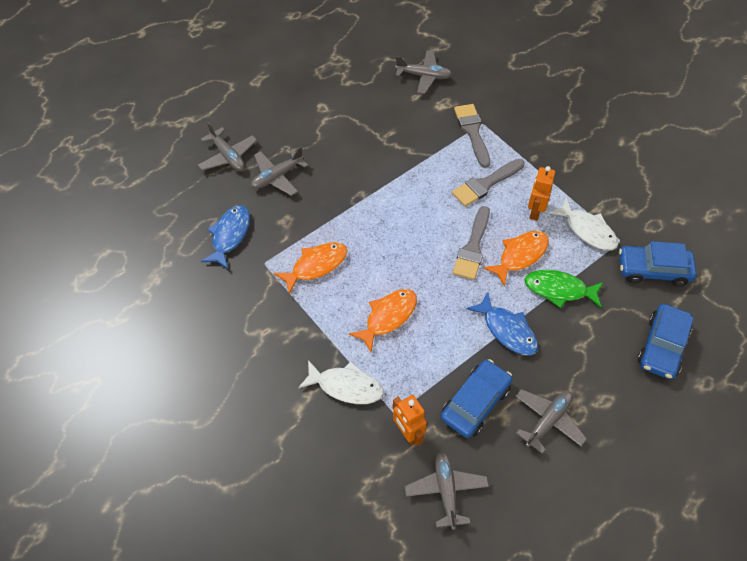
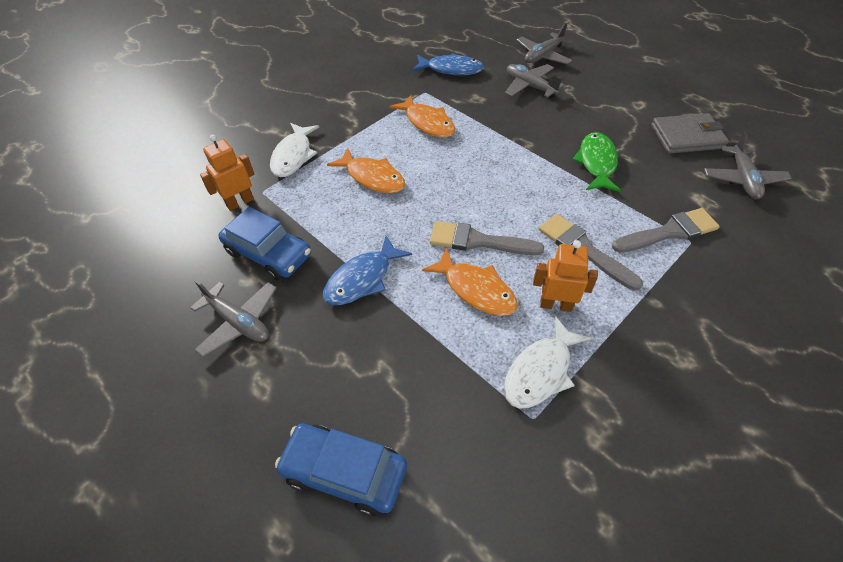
camera: 85 degrees right, 5 degrees down
grey plane [404,451,489,530] -> none
green fish [524,270,603,308] -> green fish moved to [572,132,621,192]
blue car [619,241,697,287] -> none
none -> grey wallet [651,113,729,154]

